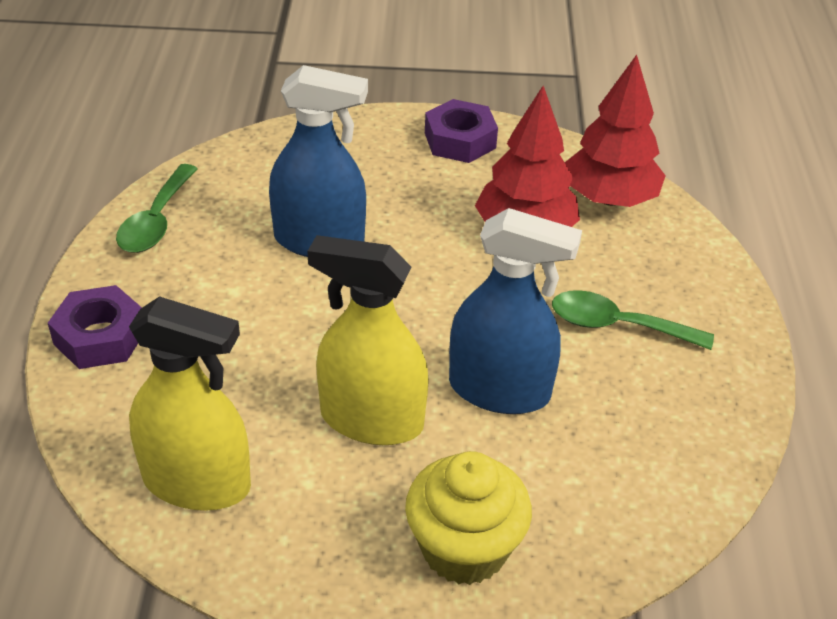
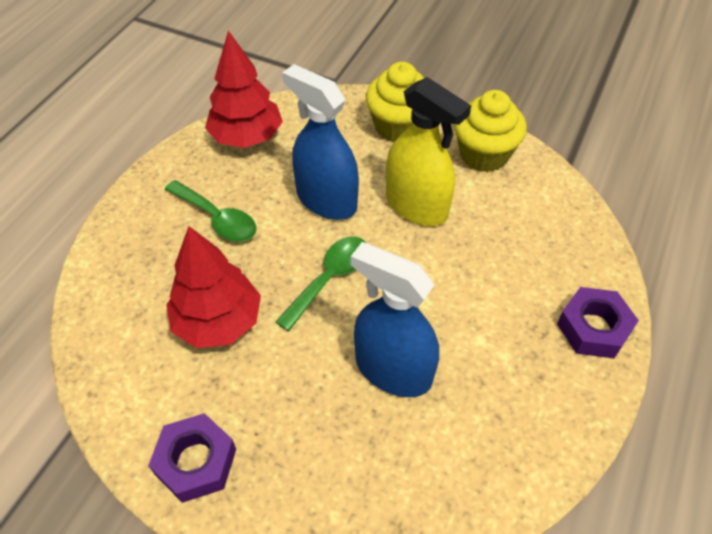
camera: 155 degrees left, 10 degrees up
green spoon [116,164,198,253] -> green spoon moved to [276,236,366,331]
yellow spray bottle [129,296,251,511] -> none
red tree [565,55,666,207] -> red tree moved to [205,31,283,148]
none -> yellow cupcake [454,90,527,172]

